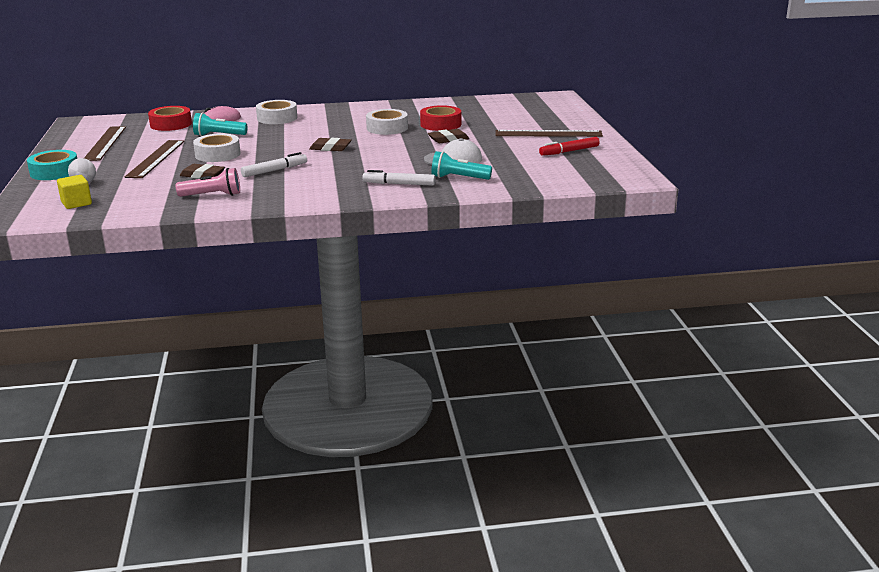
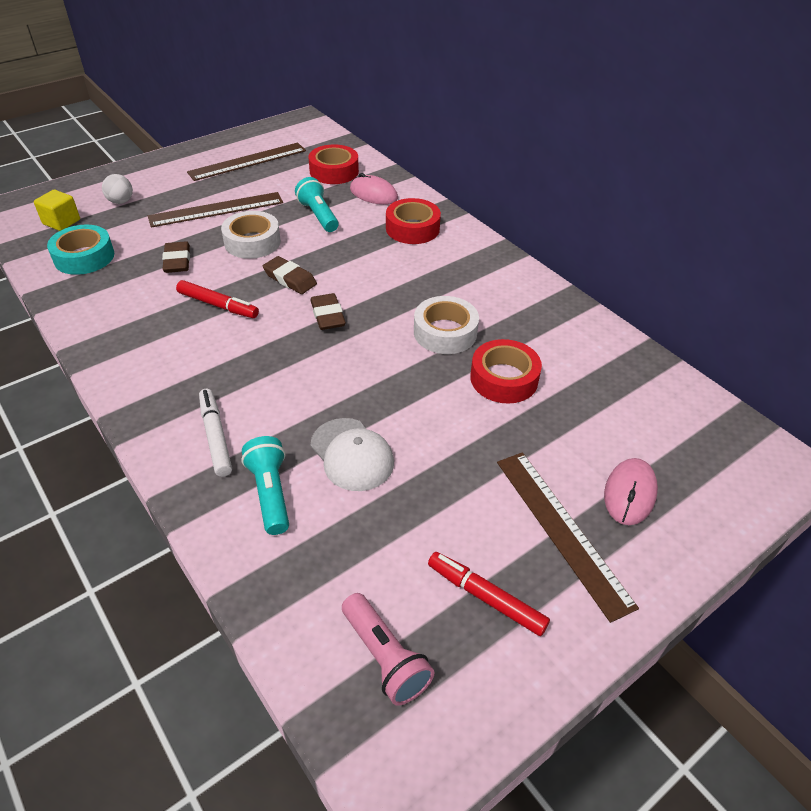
camera: 60 degrees right, 20 degrees up
turquoise tape [27,150,77,180] -> turquoise tape moved to [47,225,114,275]
pink flashlight [176,168,240,197] -> pink flashlight moved to [342,593,435,706]
white marker [241,152,307,177] -> red marker [176,280,259,318]
white tape [256,100,297,124] -> red tape [386,198,441,244]
brown eraser [428,129,469,143] -> brown eraser moved to [263,256,317,294]
none -> pink mouse [604,458,658,525]

